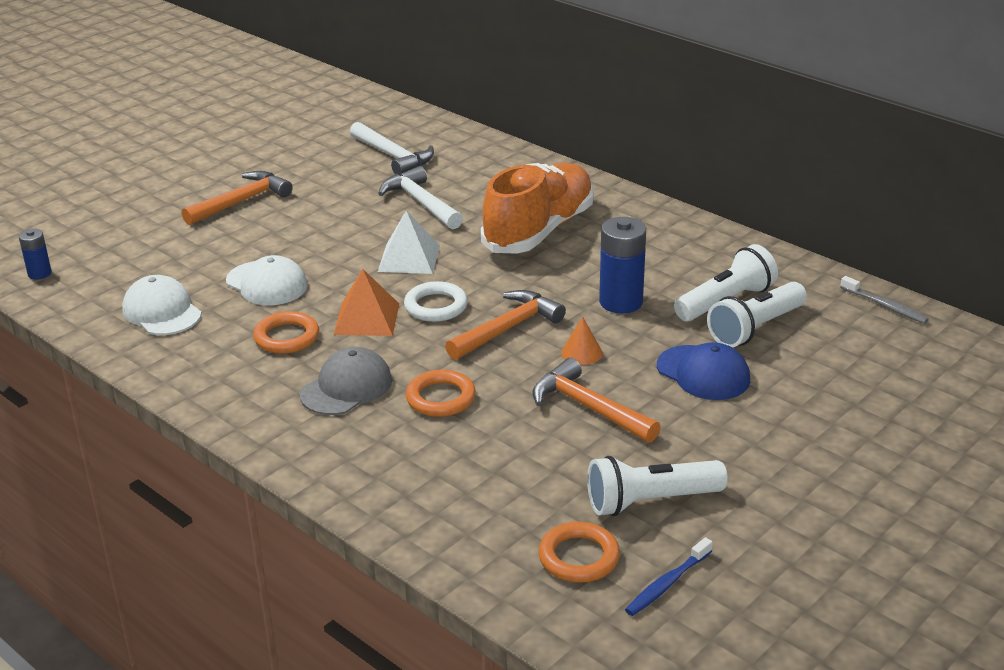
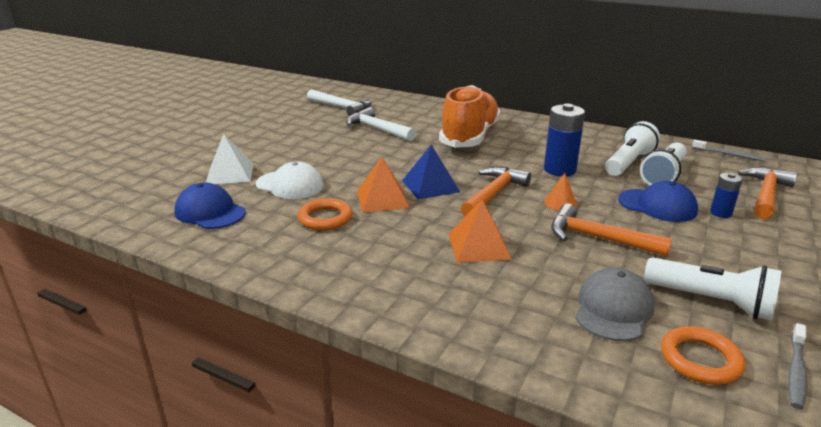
camera: 15 degrees left, 5 degrees down
blue battery [19,229,52,280] -> blue battery moved to [710,173,743,218]
white cap [122,275,202,335] -> blue cap [174,183,246,229]
orange hammer [182,171,293,225] -> orange hammer moved to [738,167,798,219]
grey cap [300,347,392,415] -> grey cap moved to [575,268,654,341]
white pyramid [378,210,440,274] -> white pyramid moved to [206,134,254,184]
white ring [404,281,468,322] -> blue pyramid [402,145,460,199]
orange ring [406,369,476,417] -> orange pyramid [449,199,512,263]
white flashlight [587,456,728,516] -> white flashlight turned 120 degrees counterclockwise [644,258,781,321]
blue toothbrush [625,537,713,616] -> grey toothbrush [788,323,807,409]

